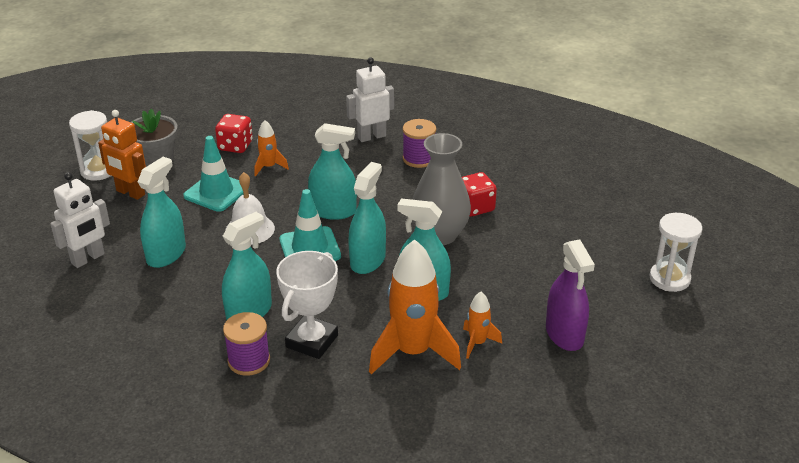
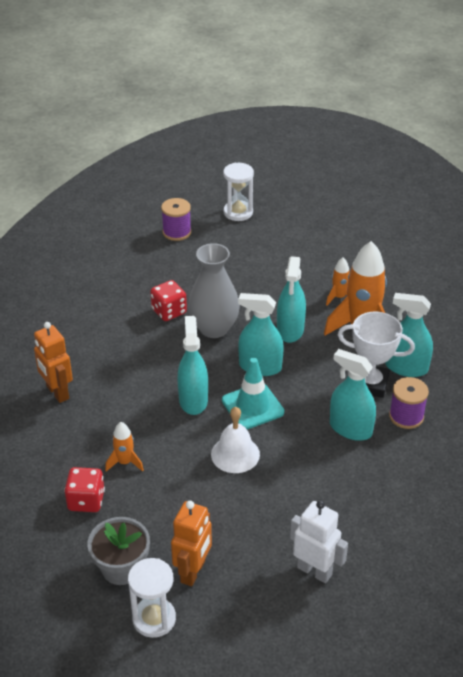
camera: 100 degrees left, 5 degrees up
turquoise spray bottle [138,157,186,268] -> turquoise spray bottle moved to [386,293,433,377]
turquoise traffic cone [183,136,244,212] -> none
white robot [346,57,394,142] -> orange robot [34,322,73,403]
purple spool [402,119,436,168] -> purple spool moved to [161,198,191,241]
purple spray bottle [546,239,595,351] -> none

